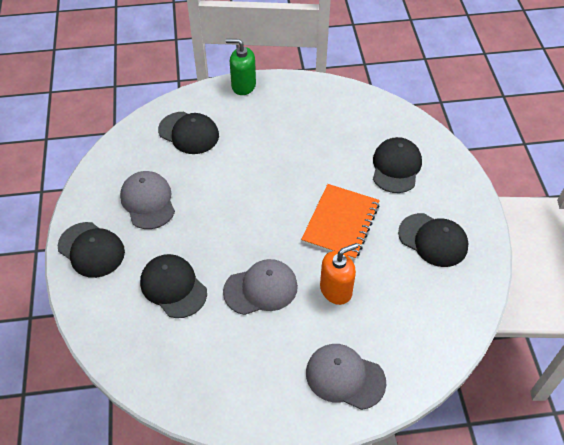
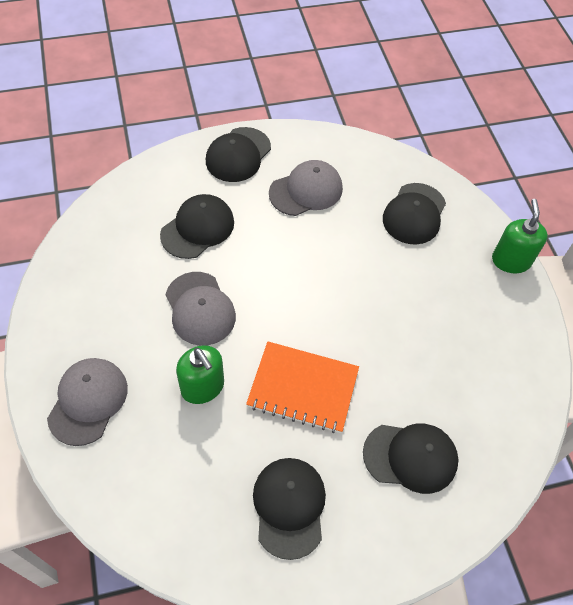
camera: 80 degrees right, 5 degrees up
orange soap dispenser [320,243,358,305] -> green soap dispenser [176,345,224,404]
black cap [398,213,468,267] -> black cap turned 150 degrees clockwise [253,458,326,560]

